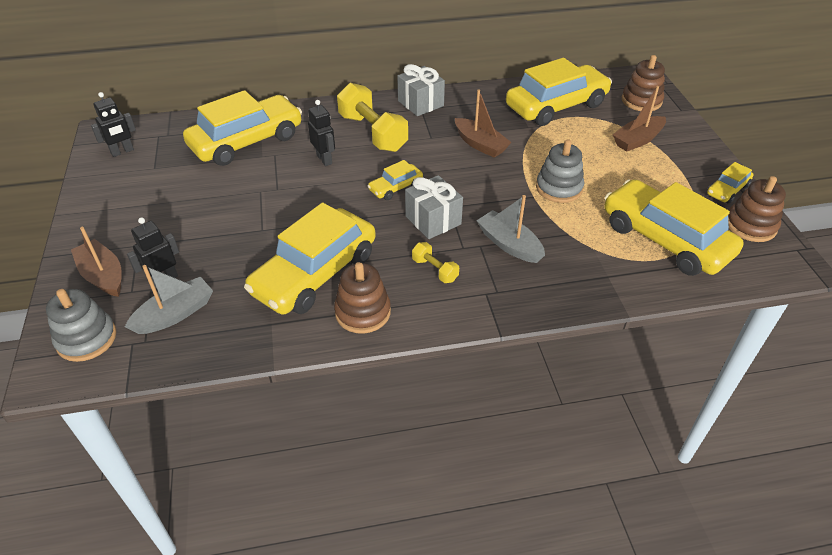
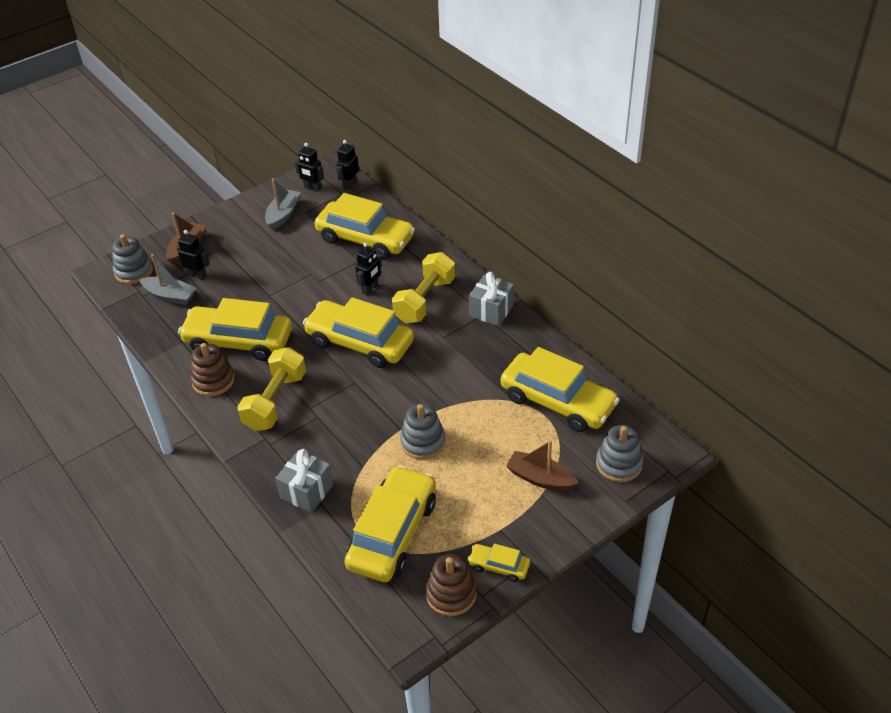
camera: 65 degrees right, 0 degrees up
yellow car [368,160,423,200] -> yellow car [303,297,414,368], size x2.18
grey gift [405,175,463,239] -> grey gift moved to [275,449,334,513]
yellow dumbbell [412,242,459,283] -> yellow dumbbell [237,347,306,431], size x2.11
brown boat [455,89,512,158] -> none
grey boat [477,195,545,263] -> grey boat moved to [265,178,300,230]
brown stacking toy [622,55,665,111] -> grey stacking toy [596,425,643,482]
none -> black robot [337,140,359,191]

